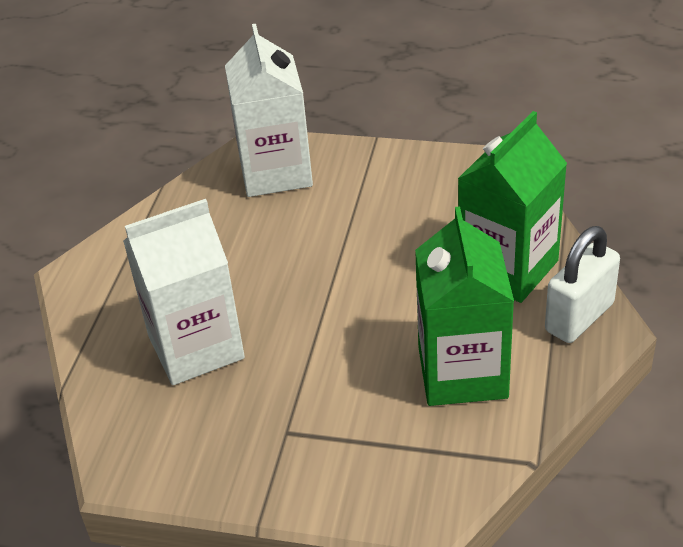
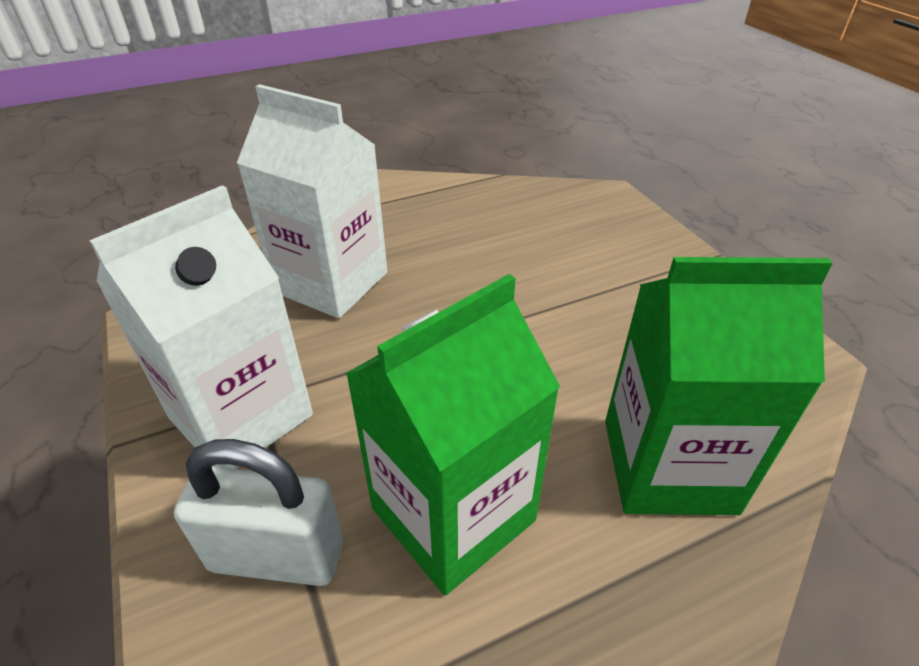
camera: 50 degrees right, 0 degrees up
white carton [225,24,313,197] -> white carton moved to [89,185,313,469]
white padlock [545,226,620,343] -> white padlock moved to [174,439,343,586]

